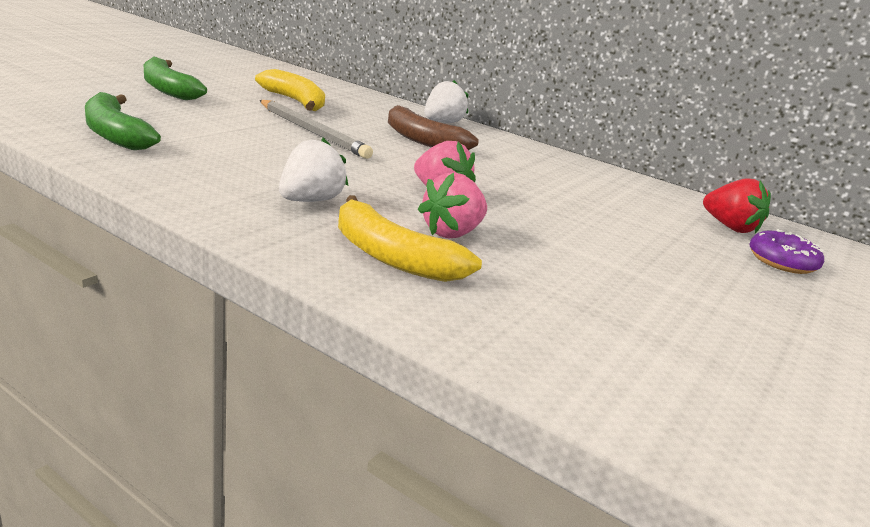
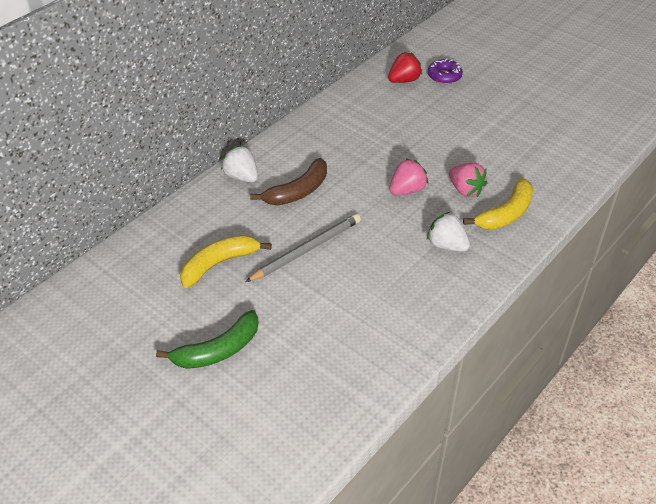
camera: 80 degrees left, 20 degrees up
green banana [85,92,161,150] -> none

